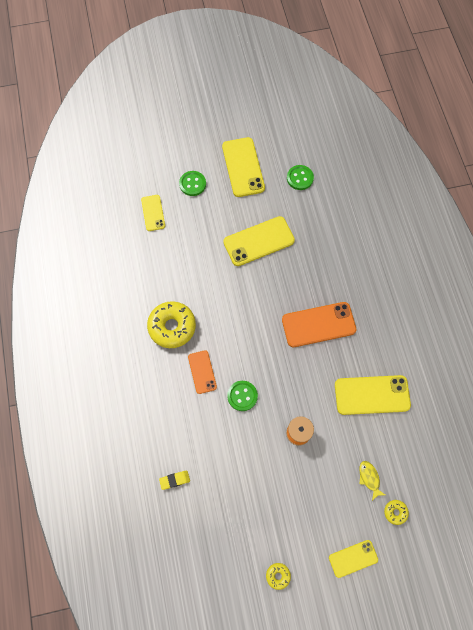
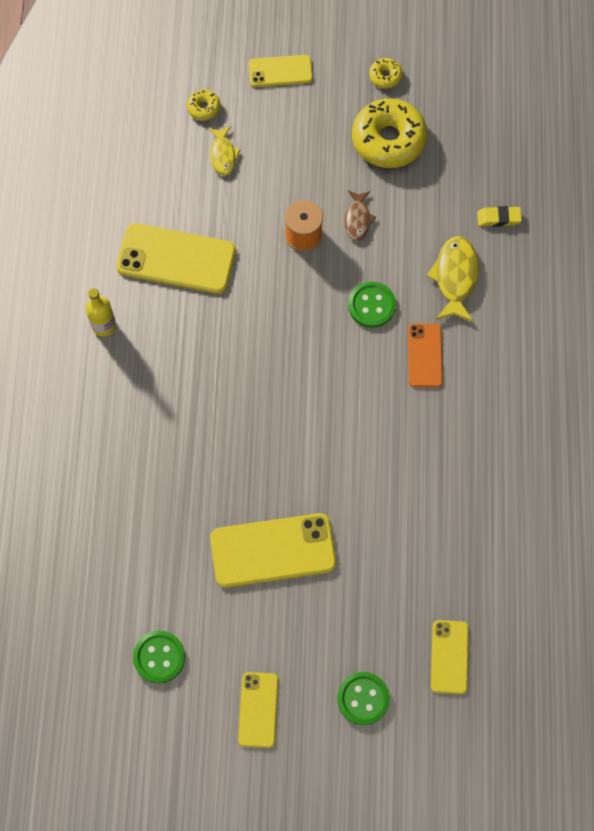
camera: 165 degrees left, 0 degrees up
yellow donut [147,301,196,348] -> yellow donut moved to [352,98,427,168]
yellow phone [222,137,265,197] -> yellow phone [238,672,279,748], size x0.58
orange phone [282,302,356,347] -> none
none -> yellow bottle [86,288,116,337]
none -> brown fish [345,190,376,241]
none -> yellow fish [427,236,479,322]

